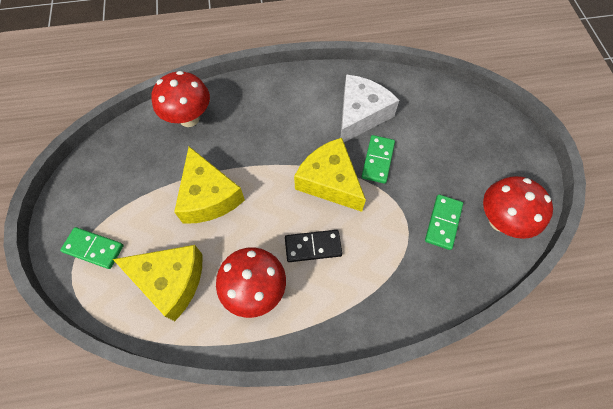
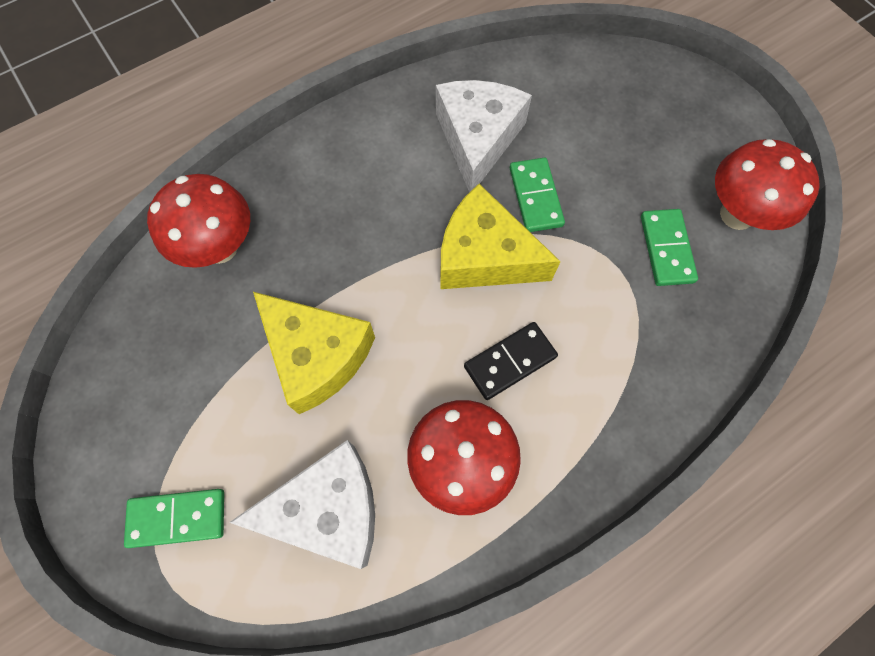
camera: 25 degrees left, 5 degrees up
yellow cheese [113,245,202,321] -> white cheese [229,440,375,569]

